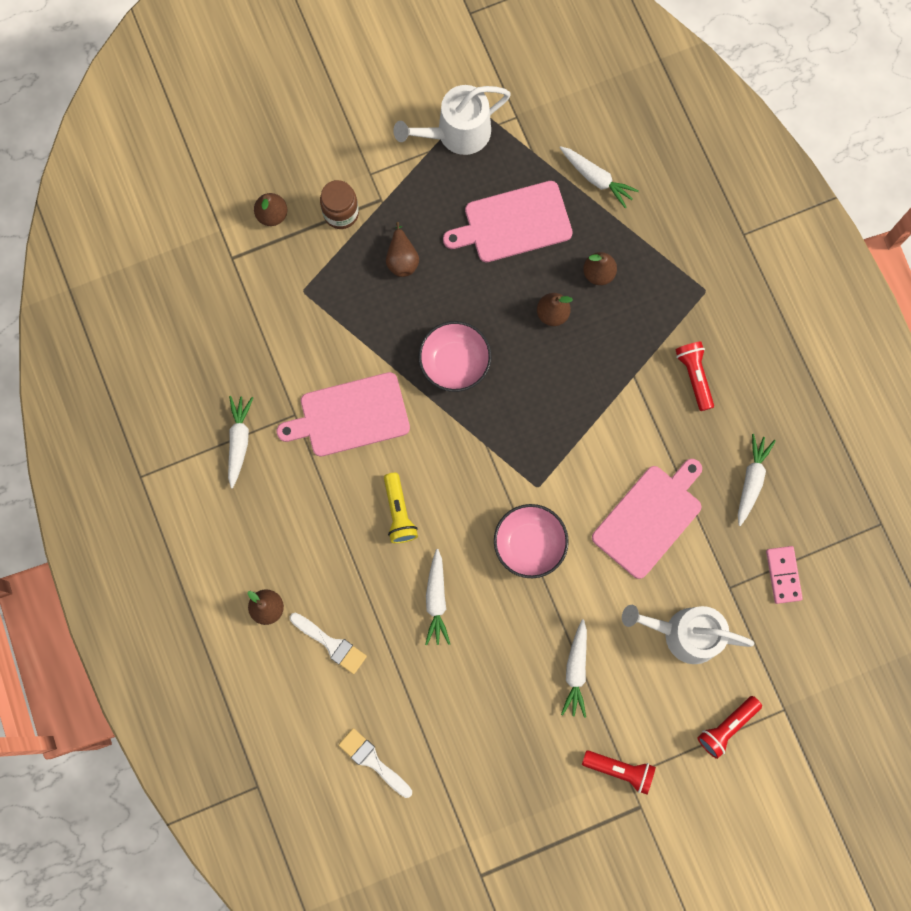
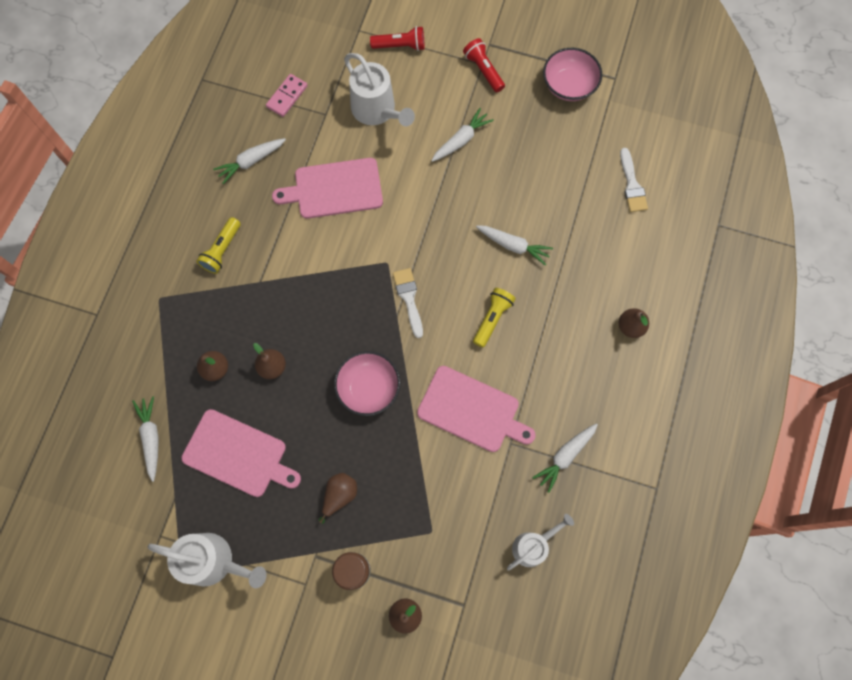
camera: 140 degrees left, 5 degrees down
white brush [290,613,367,674] -> white brush moved to [393,268,423,338]
white carrot [425,549,450,645] -> white carrot turned 75 degrees clockwise [476,225,553,266]
pink bowl [494,504,569,578] -> pink bowl moved to [543,48,602,101]
red flashlight [675,341,714,411] -> yellow flashlight [196,217,241,274]
none -> white watering can [507,514,574,571]

